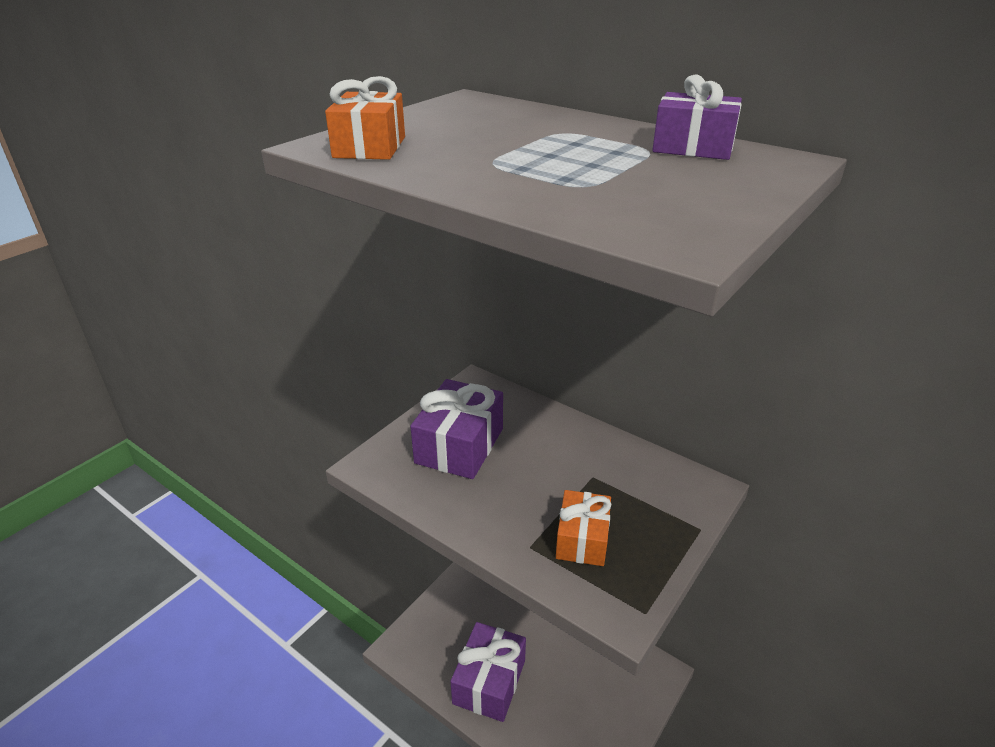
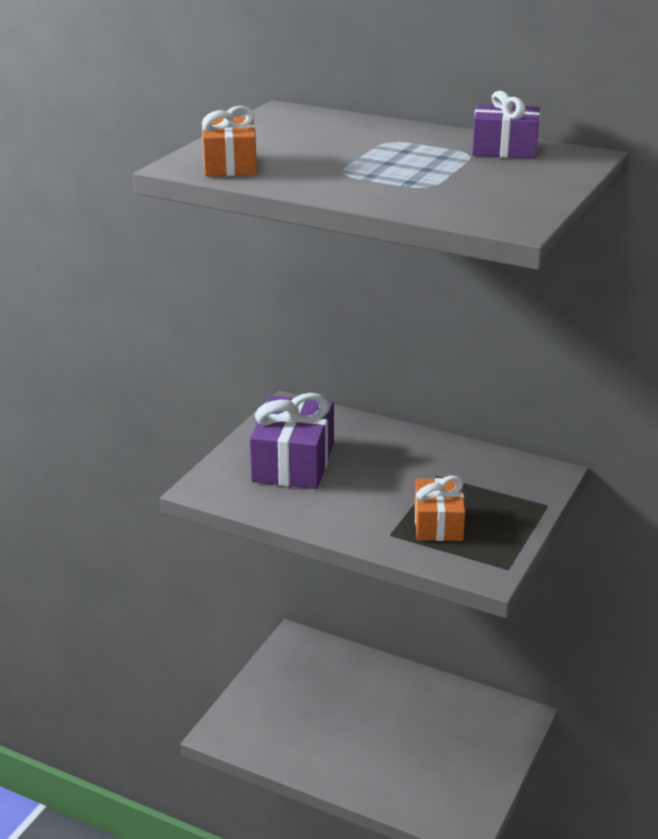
camera: 10 degrees left, 5 degrees down
purple gift [450,622,526,722] -> none

